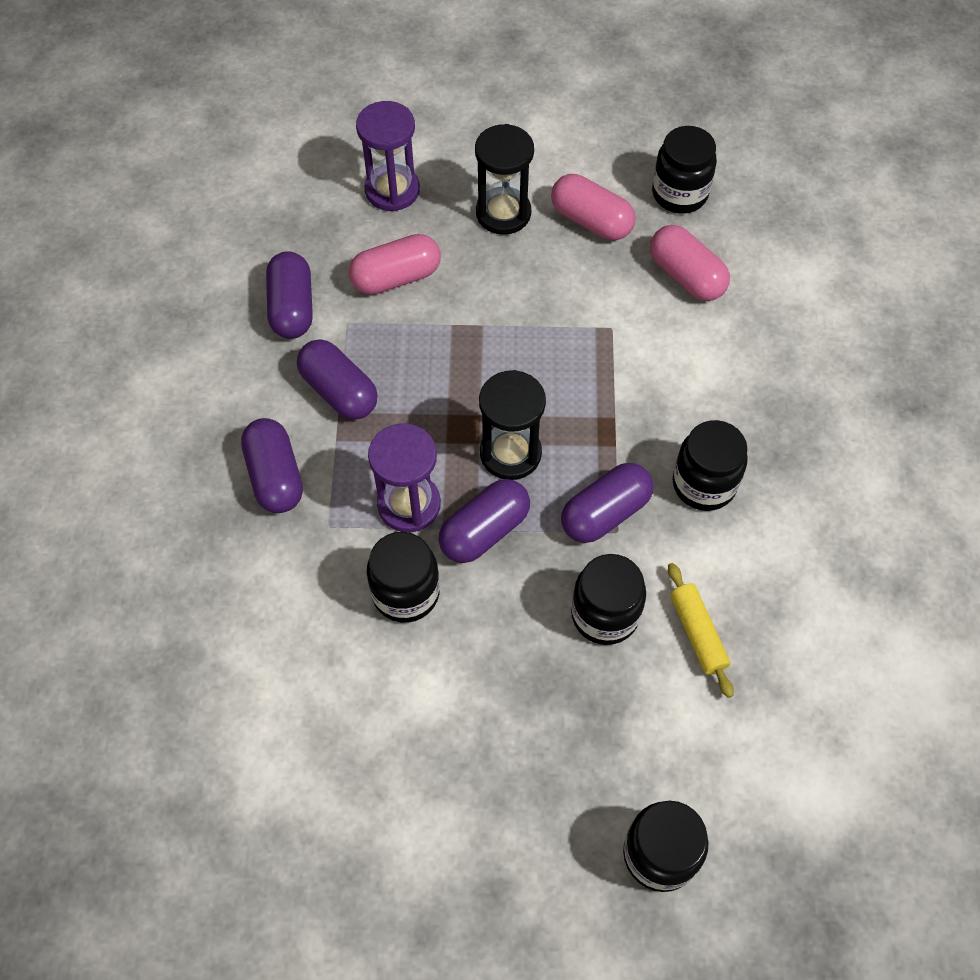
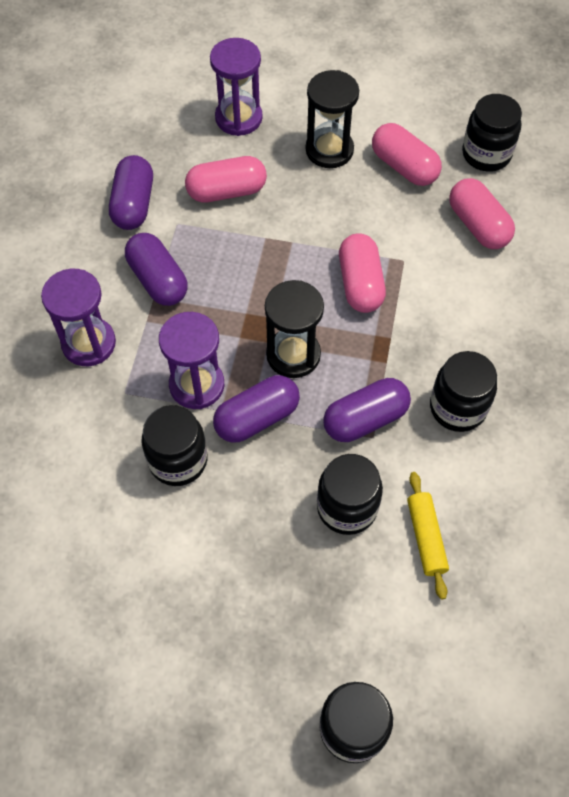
camera: 10 degrees right, 0 degrees up
purple capsule [241,418,303,513] -> purple hourglass [41,269,116,366]
none -> pink capsule [339,233,386,313]

